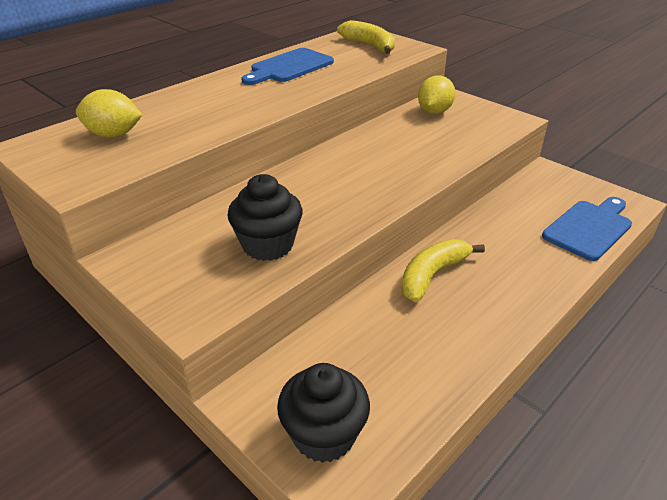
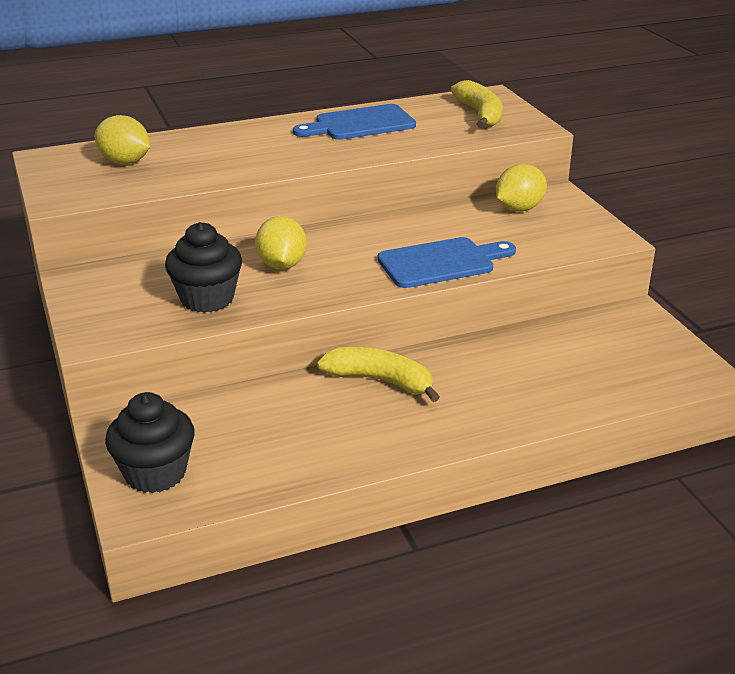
camera: 25 degrees right, 5 degrees down
yellow banana [402,239,485,302] -> yellow banana turned 45 degrees clockwise [317,347,440,402]
blue cutting board [542,197,632,261] -> blue cutting board moved to [378,237,516,288]
none -> yellow lemon [255,216,307,270]

